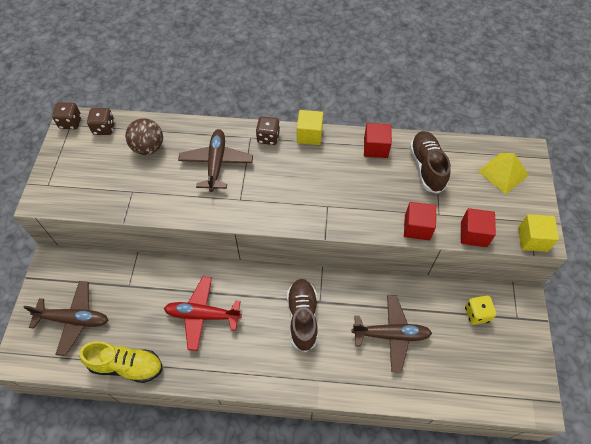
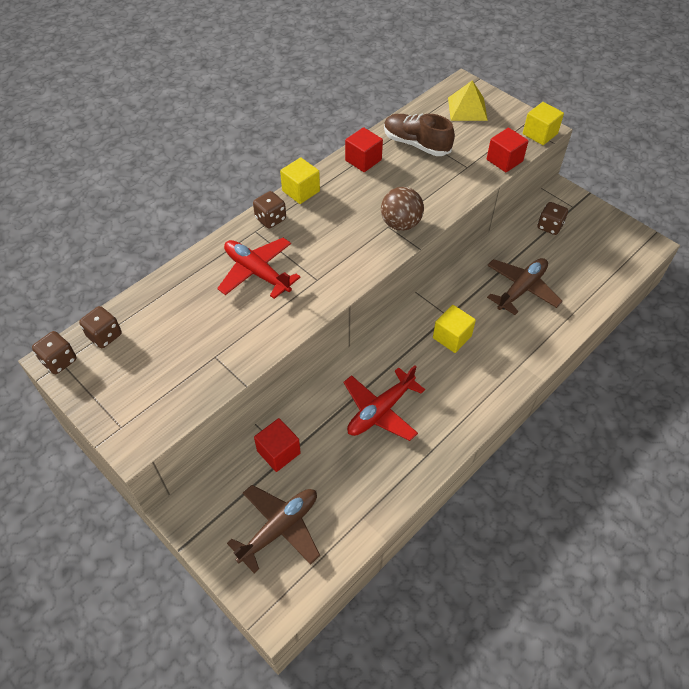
camera: 50 degrees left, 5 degrees down
yellow shoe [79,341,163,383] -> none
brown ball [125,118,163,155] -> brown ball moved to [381,187,424,231]
brown plane [178,129,253,192] -> red plane [217,238,301,299]
brown shoe [287,279,318,352] -> yellow cube [433,305,476,353]
red cube [404,202,436,240] -> red cube moved to [254,418,301,472]
yellow dice [465,296,496,325] -> brown dice [537,202,568,235]

